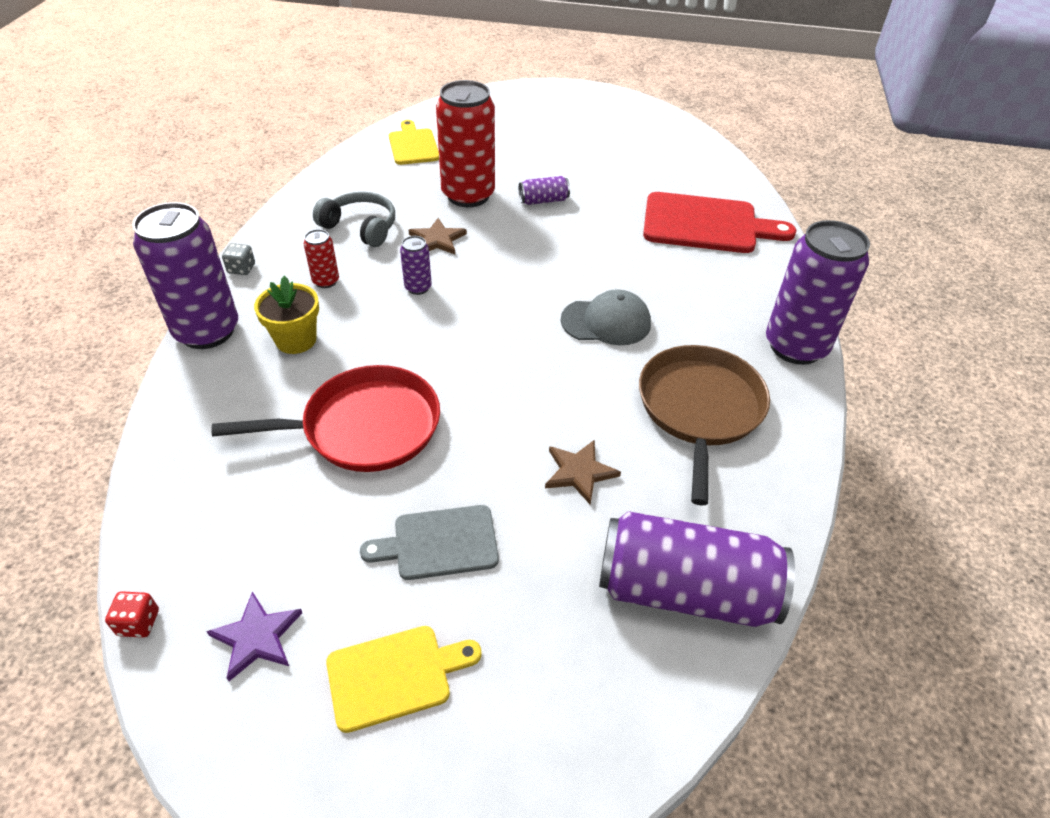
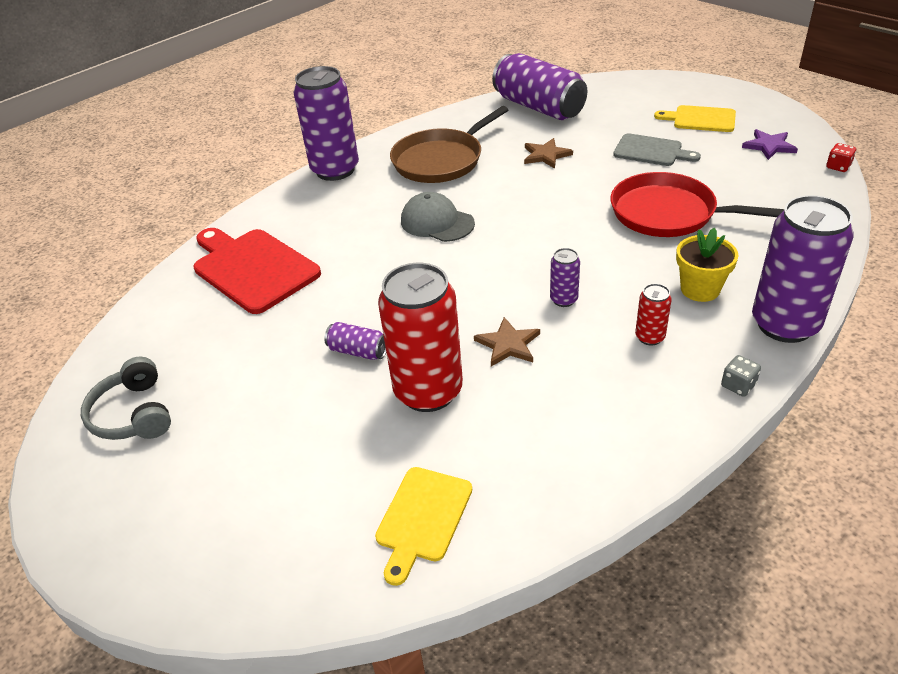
camera: 140 degrees left, 5 degrees down
grey headphones [313,192,395,247] -> grey headphones moved to [81,357,171,440]

